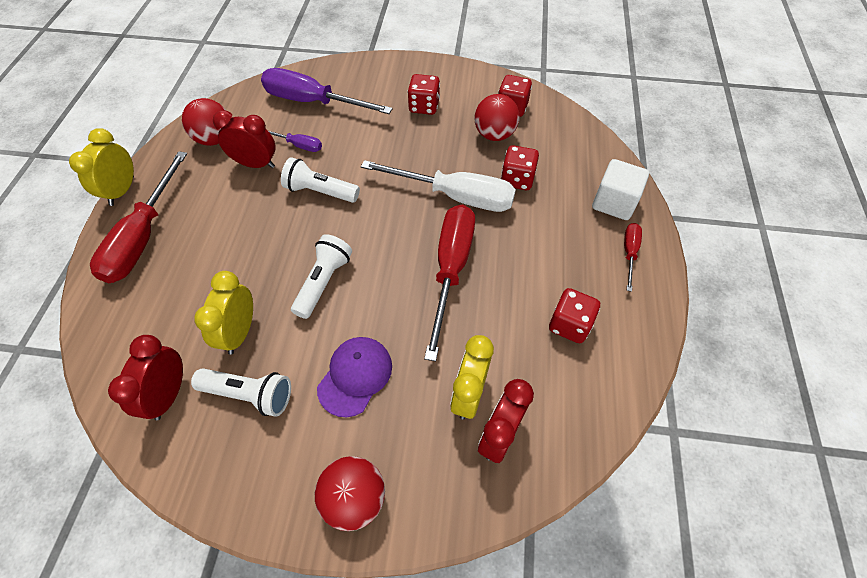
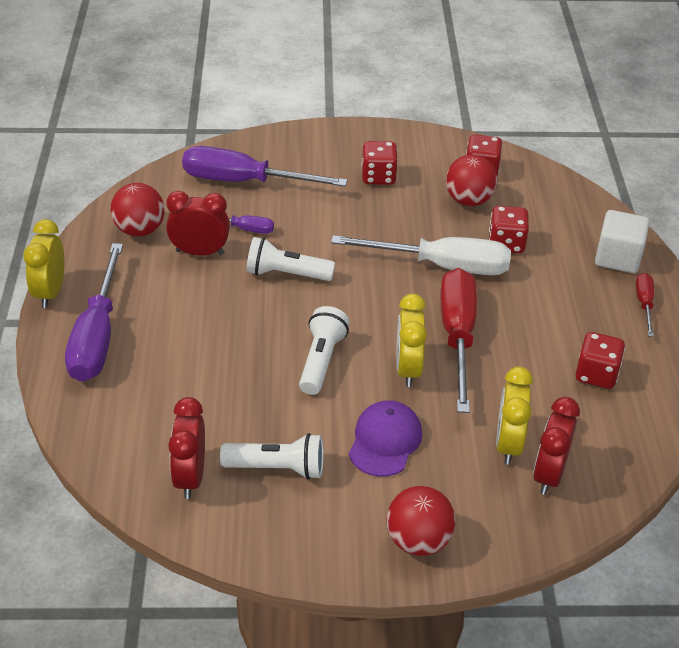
camera: 10 degrees left, 15 degrees down
red screwdriver [90,151,187,283] -> purple screwdriver [65,243,123,382]
yellow clock [194,271,253,355] -> yellow clock moved to [396,294,427,387]

